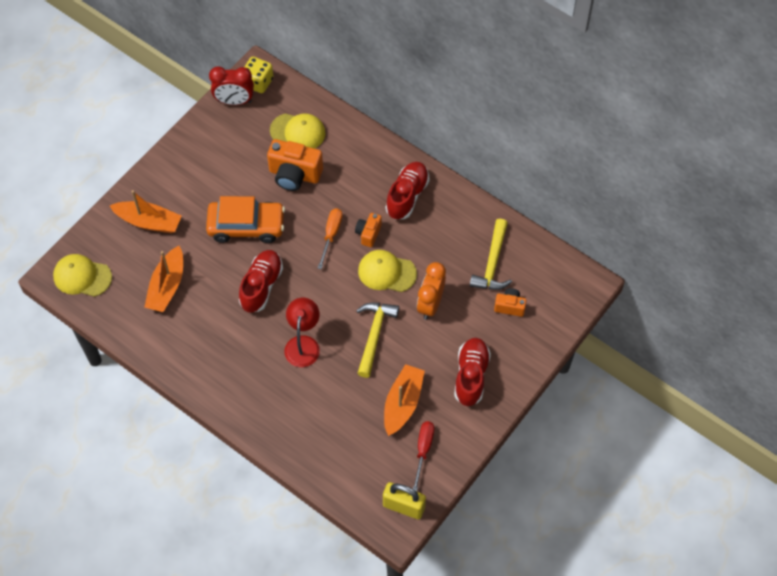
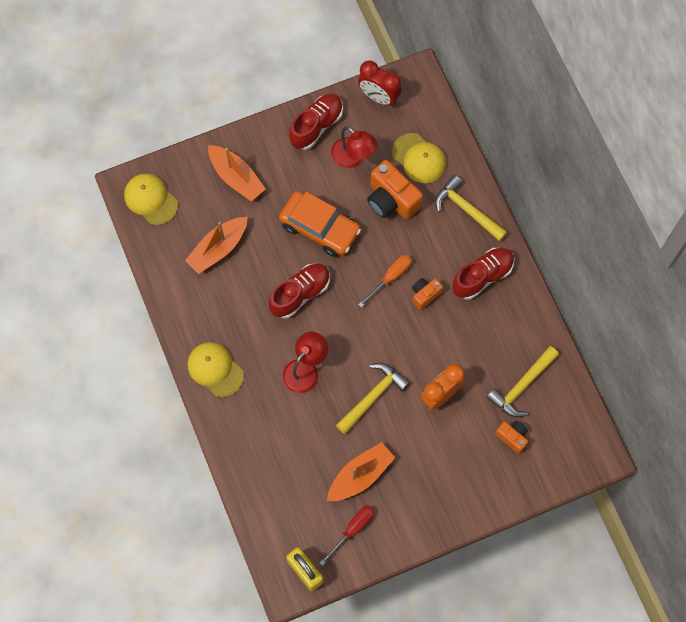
camera: 30 degrees right, 10 degrees up
yellow dice [245,57,274,93] -> none
yellow cap [358,250,417,292] -> yellow cap moved to [188,342,244,397]
red shoe [454,338,491,406] -> red shoe moved to [289,94,343,150]
none -> red lamp [331,126,378,168]
none -> yellow hammer [435,175,507,241]

